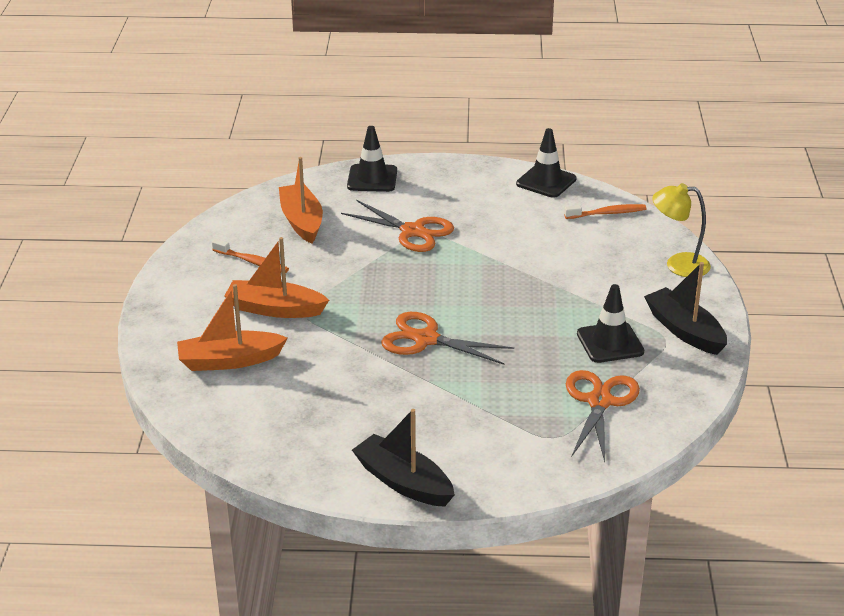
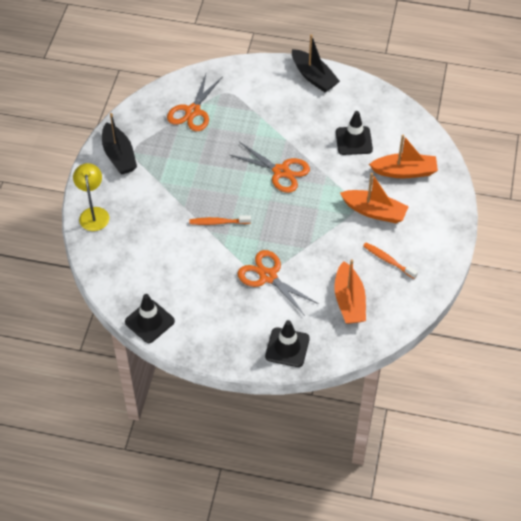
camera: 170 degrees left, 20 degrees up
orange toothbrush [564,204,646,219] -> orange toothbrush moved to [190,215,251,225]
black traffic cone [577,284,644,363] -> black traffic cone moved to [336,111,373,155]
yellow lamp [652,183,711,277] -> yellow lamp turned 120 degrees counterclockwise [73,163,109,231]

